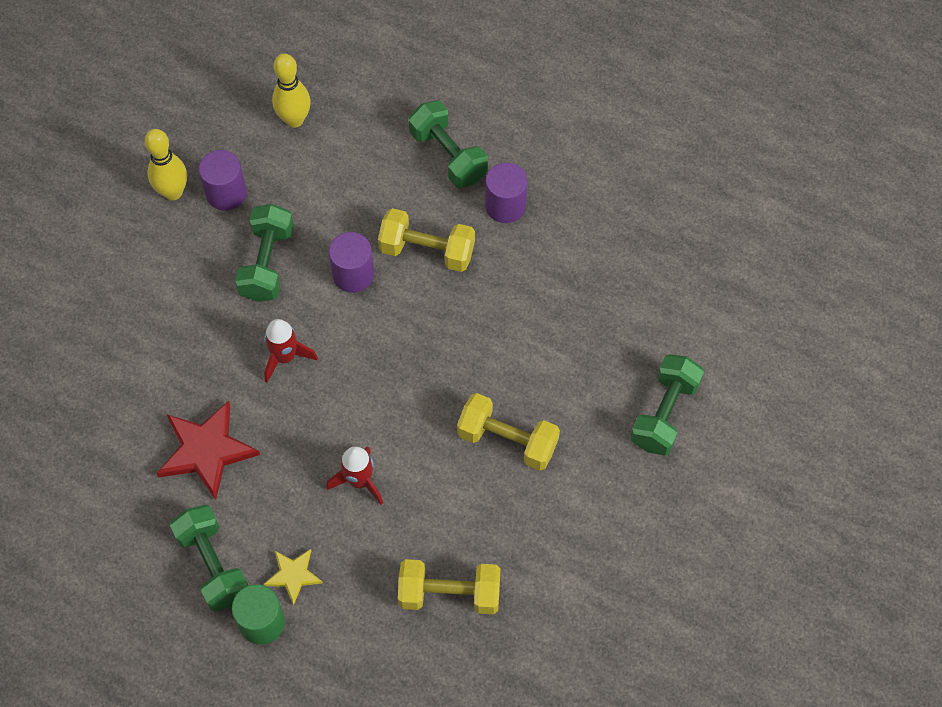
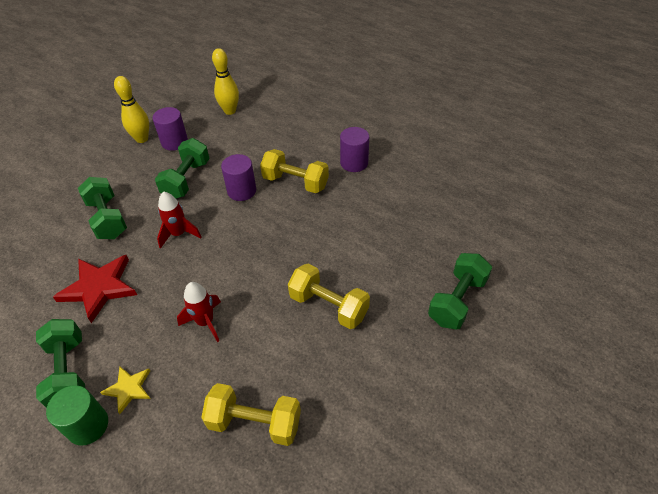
camera: 10 degrees right, 15 degrees down
green dumbbell [409,100,488,188] -> green dumbbell moved to [78,177,127,239]

